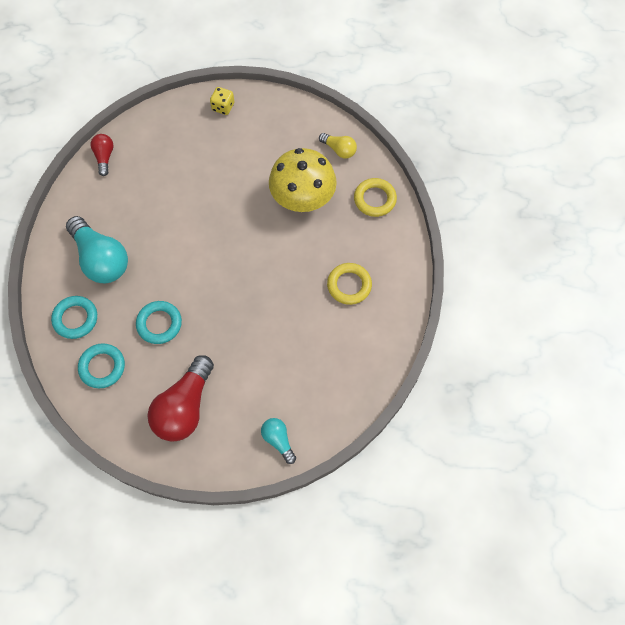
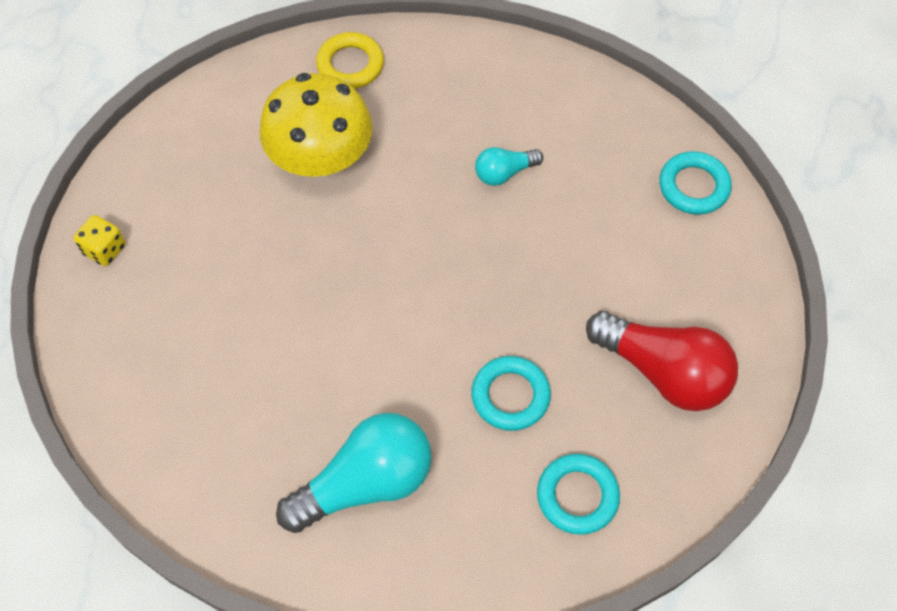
camera: 80 degrees left, 5 degrees down
turquoise ring [51,296,97,339] -> turquoise ring moved to [659,151,732,215]
red light bulb [91,134,114,176] -> none
turquoise light bulb [261,418,296,464] -> turquoise light bulb moved to [475,147,543,186]
yellow light bulb [319,133,357,159] -> none
yellow ring [327,263,372,305] -> none

